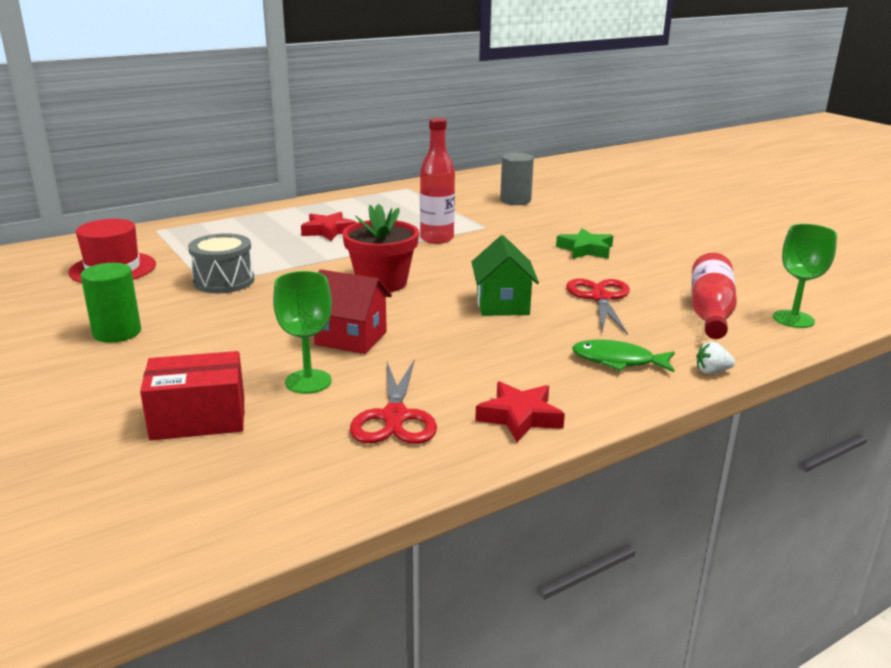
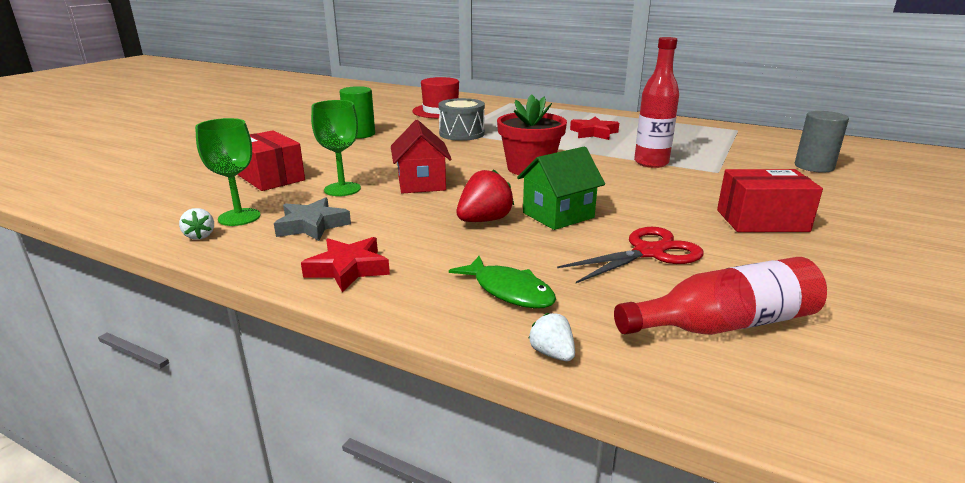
camera: 60 degrees right, 0 degrees up
red scissors [350,360,437,444] -> grey star [274,197,351,241]
green star [556,228,613,259] -> red box [717,169,823,232]
green fish [572,340,675,372] -> green fish turned 150 degrees clockwise [449,256,556,308]
green goblet [773,224,837,328] -> green goblet moved to [195,118,261,226]
none -> white strawberry [179,208,214,240]
none -> red strawberry [457,169,514,222]

